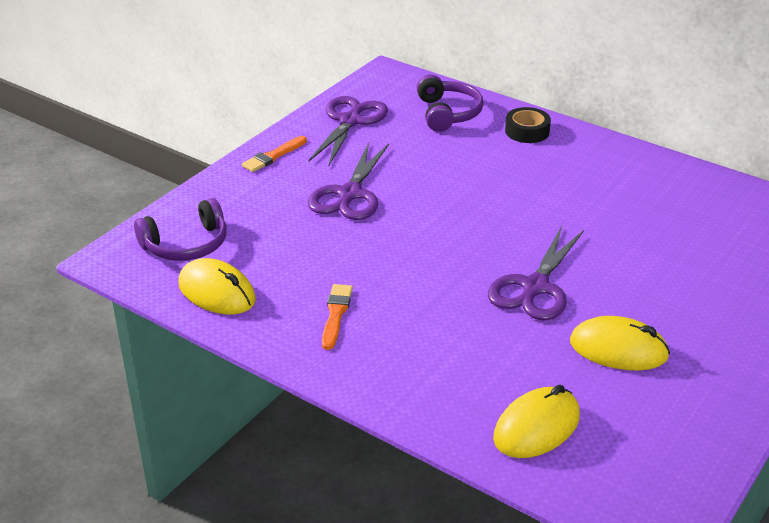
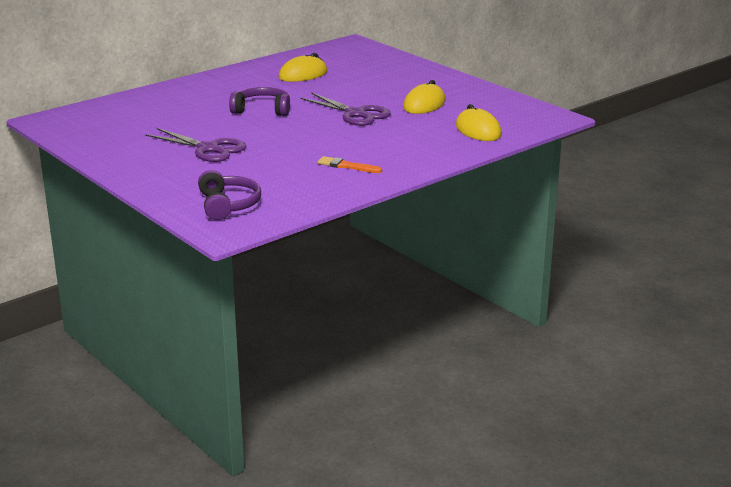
camera: 75 degrees left, 10 degrees down
yellow mouse [178,258,256,314] -> yellow mouse moved to [279,53,327,82]
orange brush [242,136,307,172] -> none
purple scissors [308,96,388,167] -> none
purple headphones [416,75,484,132] -> purple headphones moved to [229,87,290,116]
black tape [505,107,551,143] -> none

